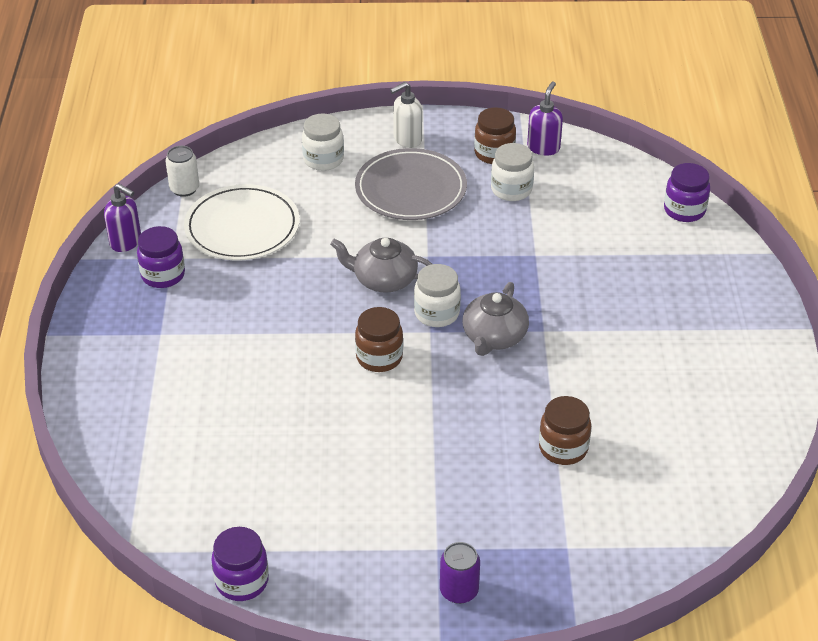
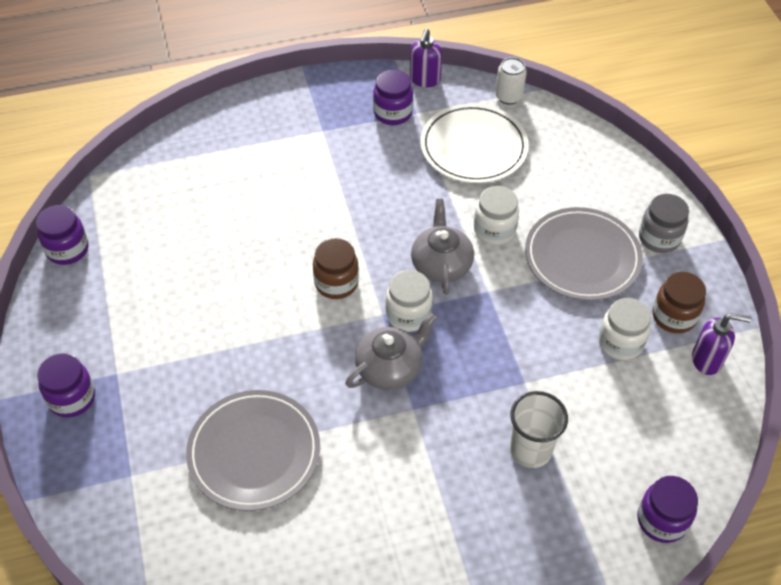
camera: 75 degrees right, 10 degrees up
white jar [302,114,344,171] -> white jar moved to [474,186,519,245]
white soap dispenser [390,82,422,148] -> grey jar [639,194,689,253]
purple can [440,542,480,604] -> purple jar [37,353,95,418]
grey teapot [463,282,529,356] -> grey teapot turned 135 degrees clockwise [346,313,437,390]
brown jar [539,396,591,465] -> grey plate [186,390,320,511]
none -> white cup [510,391,568,468]

